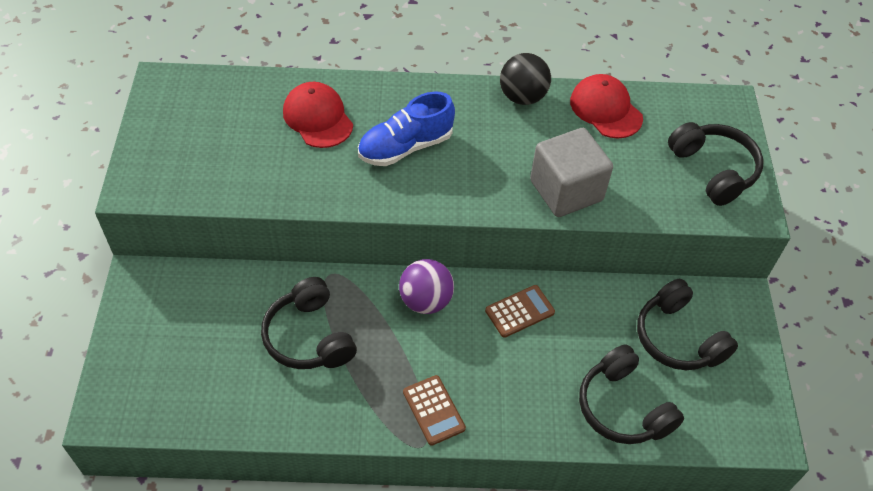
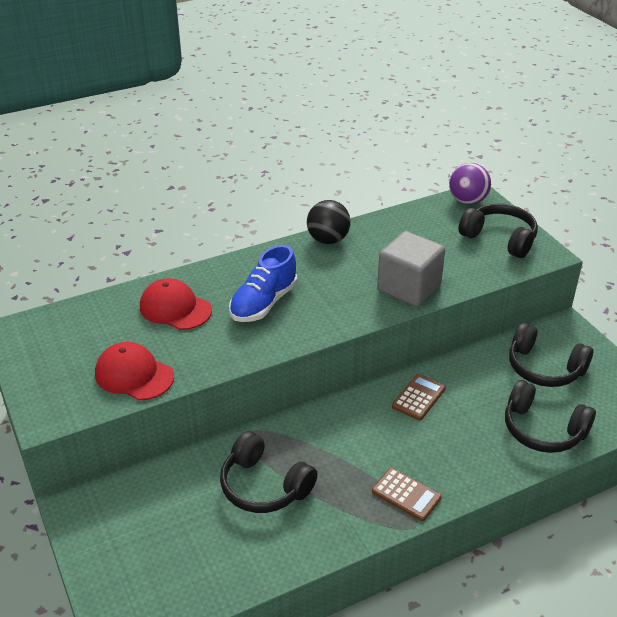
camera: 25 degrees left, 15 degrees down
purple ball [399,259,454,314] -> purple ball moved to [449,163,491,205]
red cap [570,74,643,138] -> red cap moved to [95,342,174,400]

